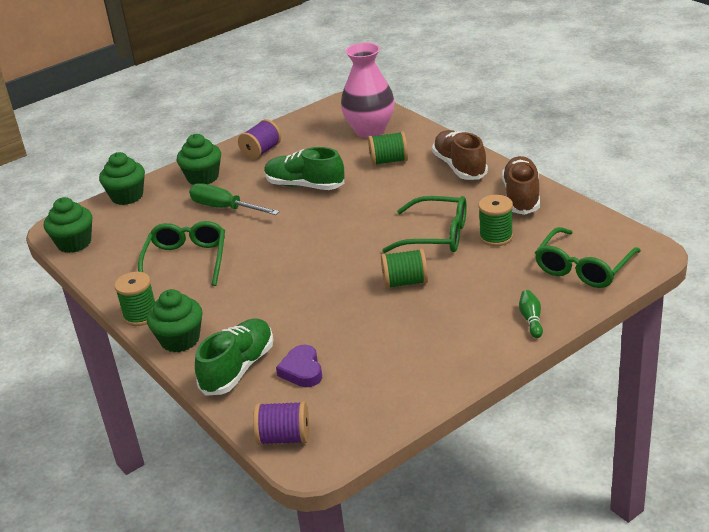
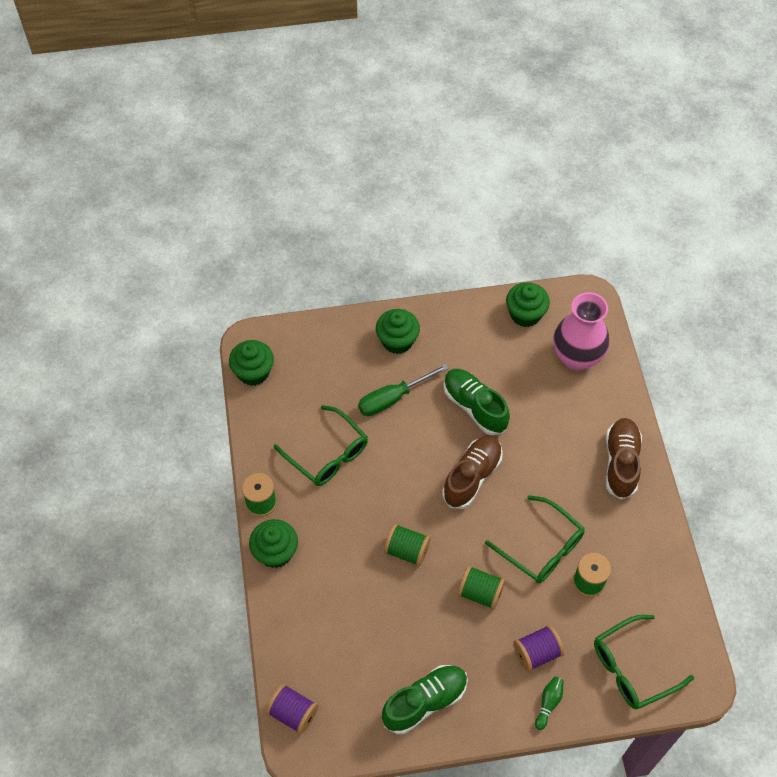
camera: 25 degrees right, 25 degrees up
green cupcake [99,152,145,205] -> green cupcake moved to [506,282,550,327]
green glasses [138,221,225,286] -> green glasses turned 105 degrees clockwise [274,405,368,486]
green screwdriver [189,183,280,215] -> green screwdriver turned 90 degrees counterclockwise [358,364,449,416]
green shoe [195,318,274,396] -> green shoe moved to [382,665,468,734]
purple spool [238,119,281,160] -> purple spool moved to [513,625,564,672]
purple heart [276,345,322,387] -> none
green spool [368,131,408,166] -> green spool moved to [384,524,431,567]
brown shoe [502,156,540,215] -> brown shoe moved to [442,435,503,509]

